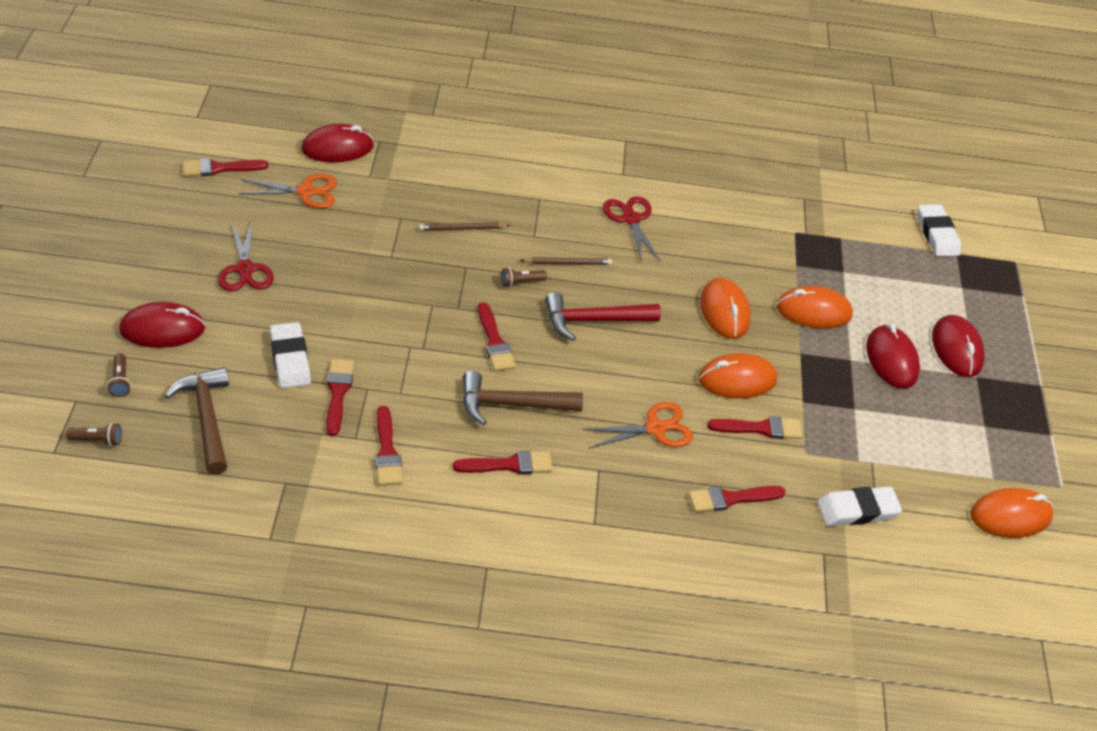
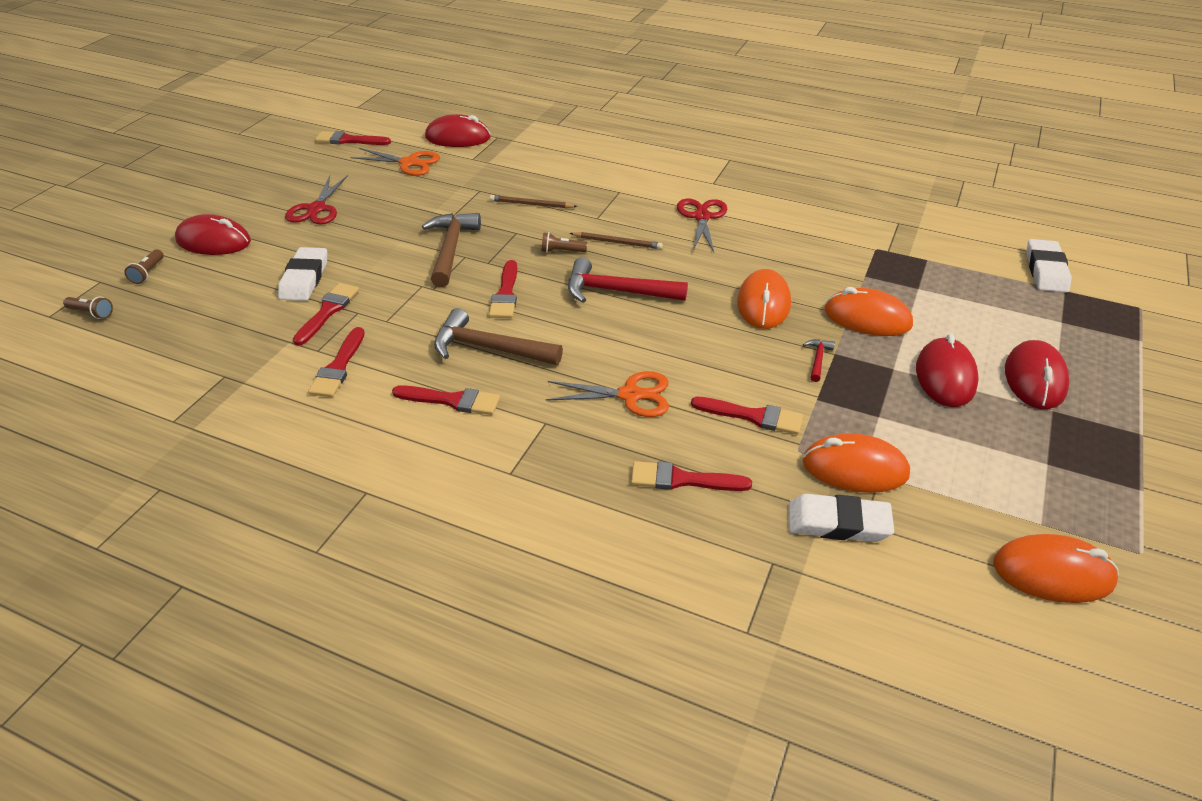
camera: 25 degrees right, 5 degrees down
brown hammer [165,367,229,475] -> brown hammer moved to [422,213,481,287]
orange mouse [698,353,777,399] -> orange mouse moved to [803,433,910,493]
none -> red hammer [803,339,835,382]

